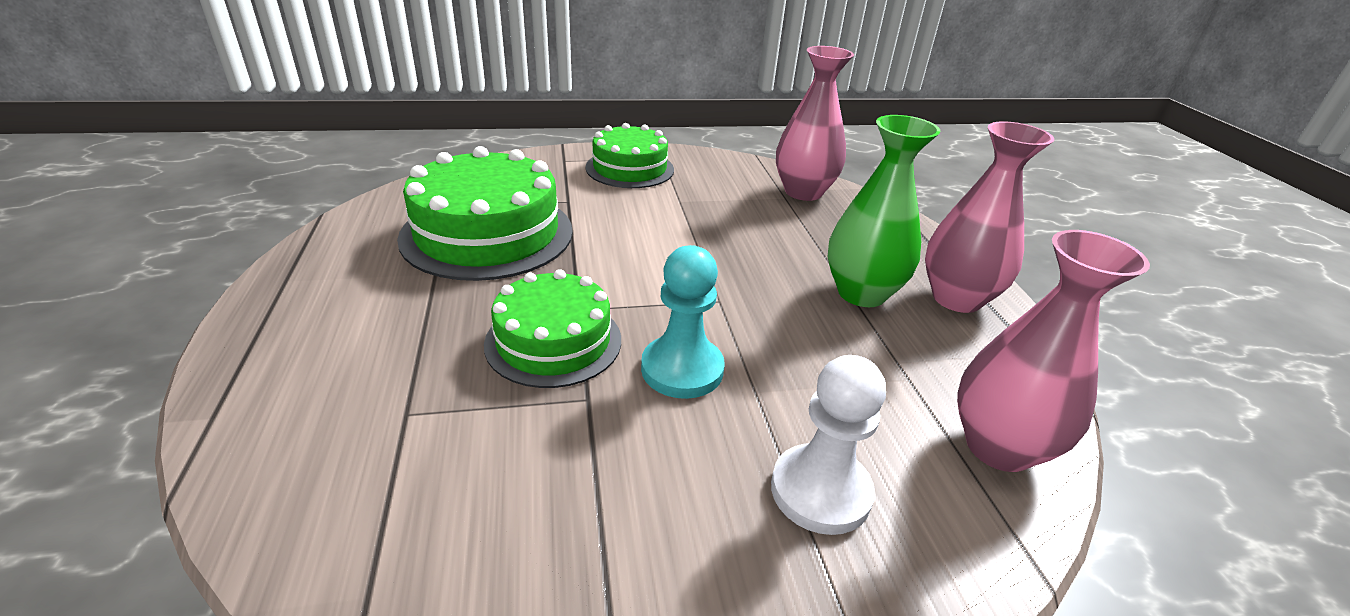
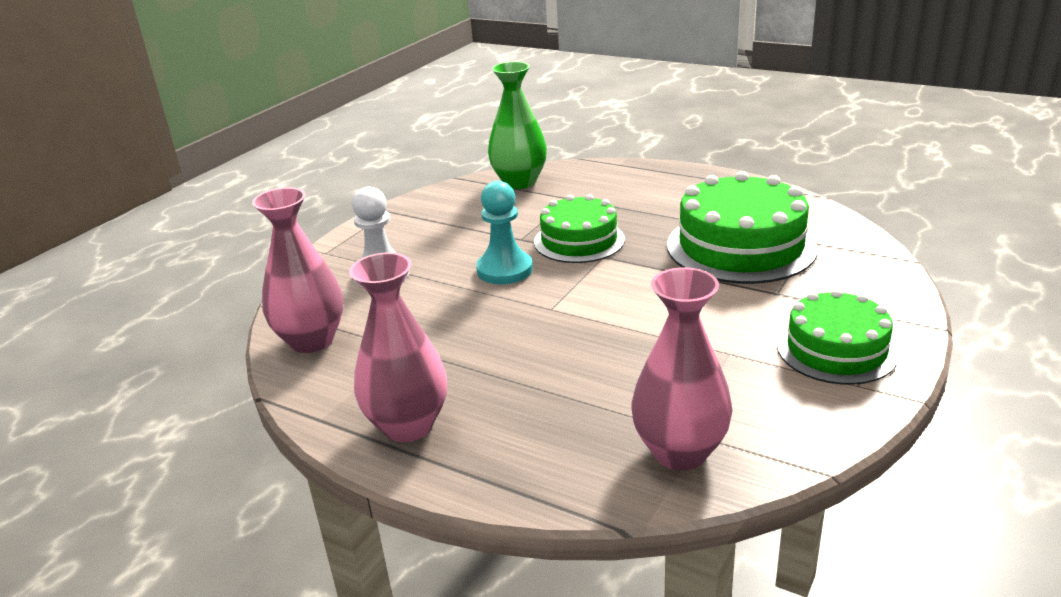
camera: 135 degrees right, 5 degrees down
green vase [828,115,941,307] -> green vase moved to [488,61,547,189]

